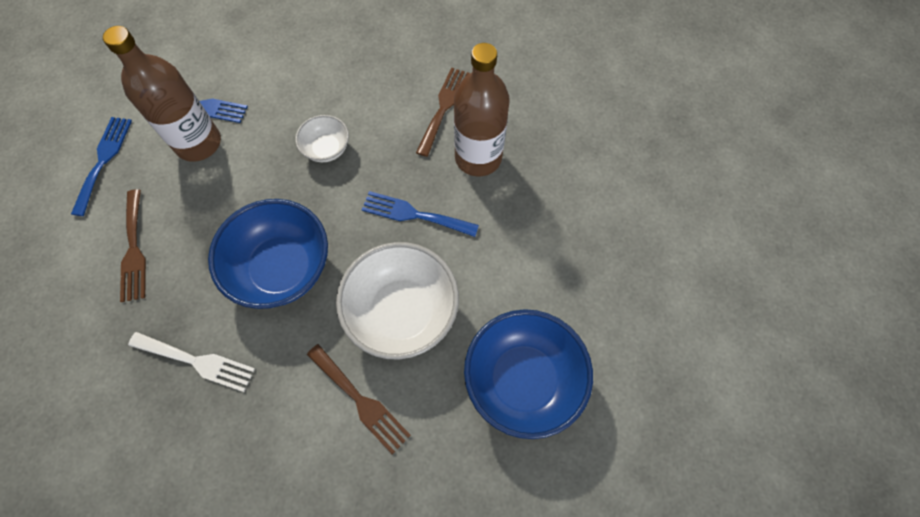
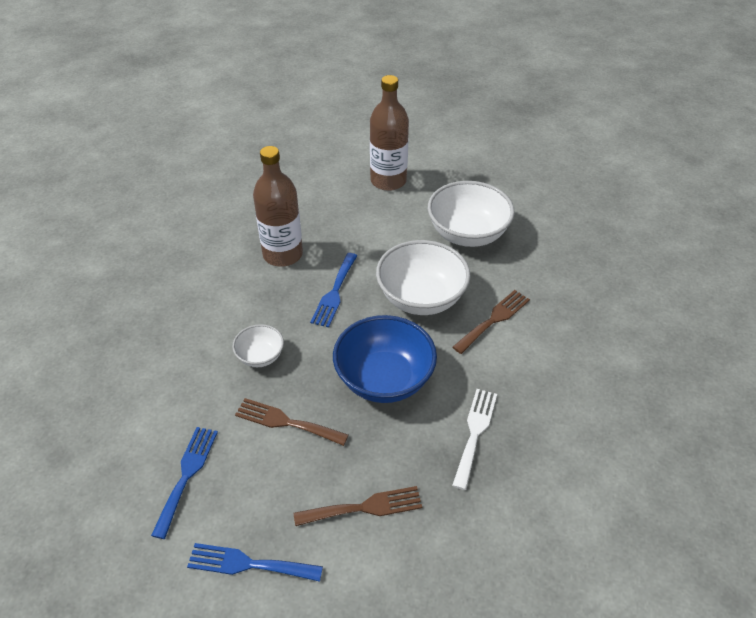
camera: 90 degrees left, 20 degrees down
brown bottle [103,26,221,162] -> brown bottle moved to [370,75,409,191]
brown fork [416,68,470,157] -> brown fork moved to [235,398,349,446]
blue bowl [464,309,593,439] -> white bowl [428,181,515,247]

